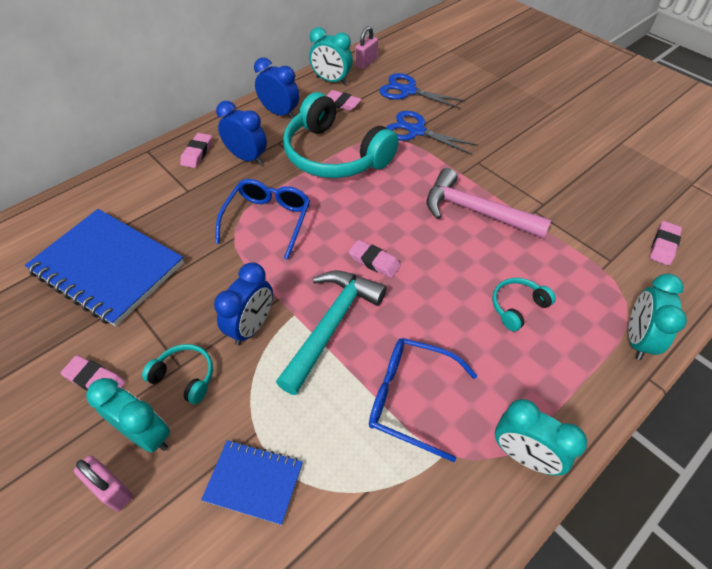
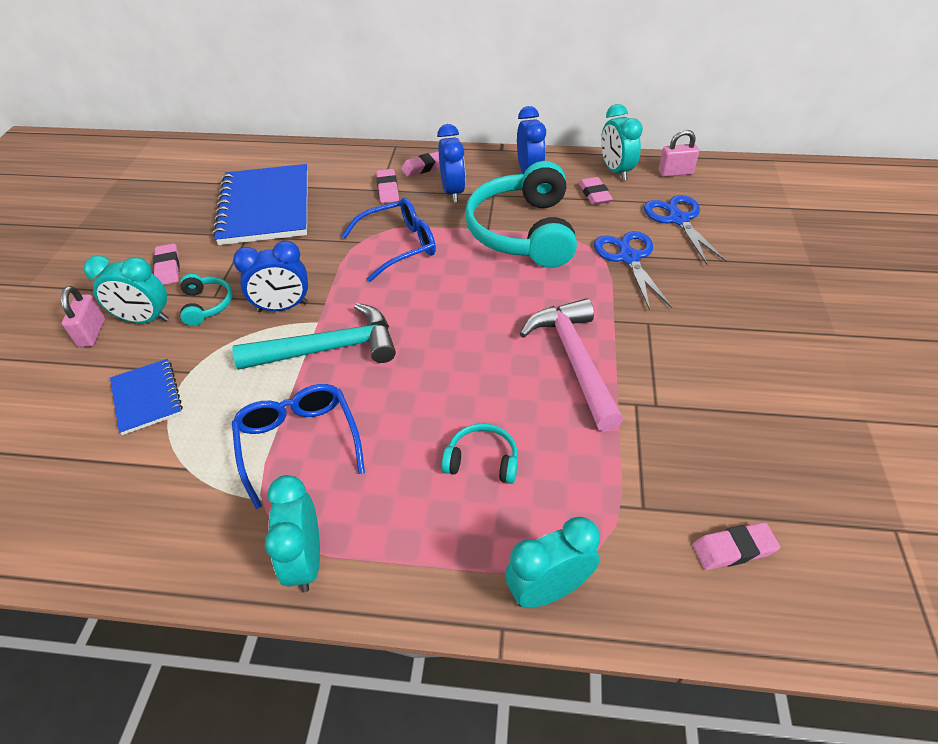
camera: 50 degrees right, 5 degrees down
turquoise clock [86,378,170,453] -> turquoise clock turned 105 degrees clockwise [84,255,169,323]
pink eraser [349,240,401,278] -> pink eraser moved to [376,169,399,203]

